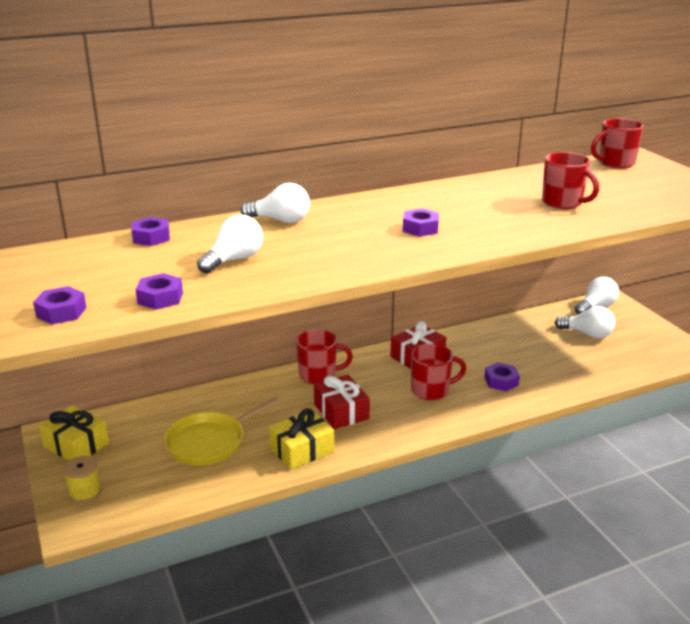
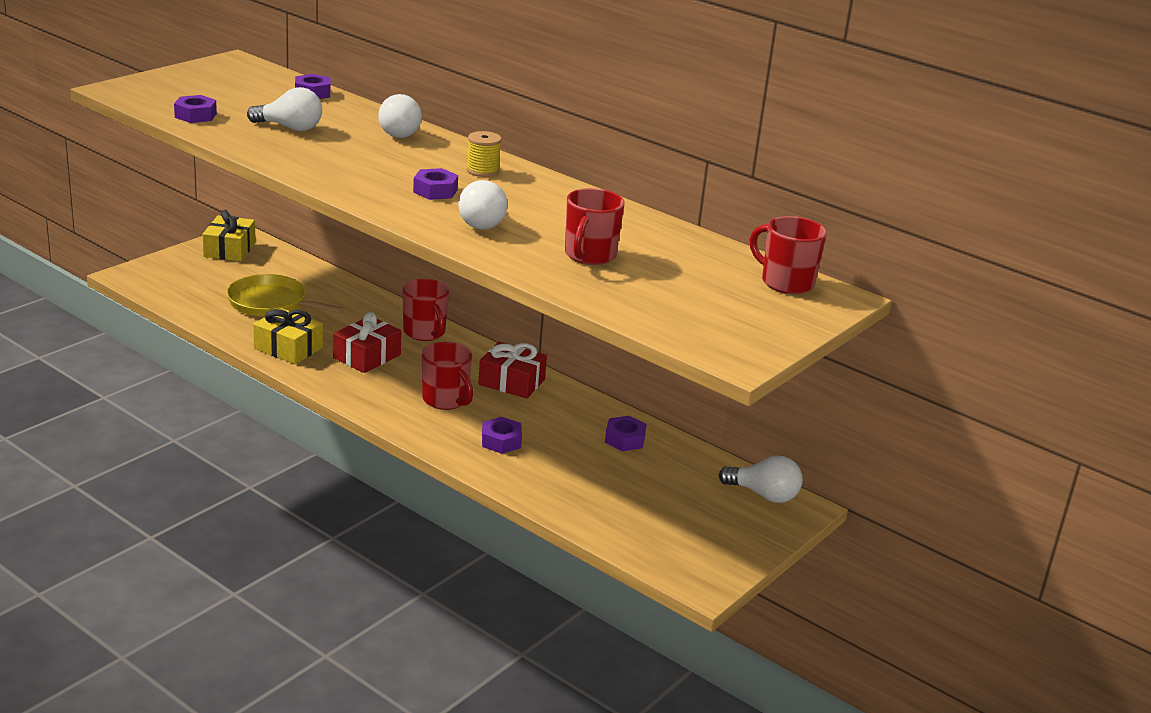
camera: 60 degrees right, 0 degrees up
purple nut [33,286,87,324] -> purple nut moved to [605,416,647,451]
yellow spool [64,456,102,503] -> yellow spool moved to [466,131,501,177]
white light bulb [555,306,615,339] -> white light bulb moved to [458,180,507,230]

